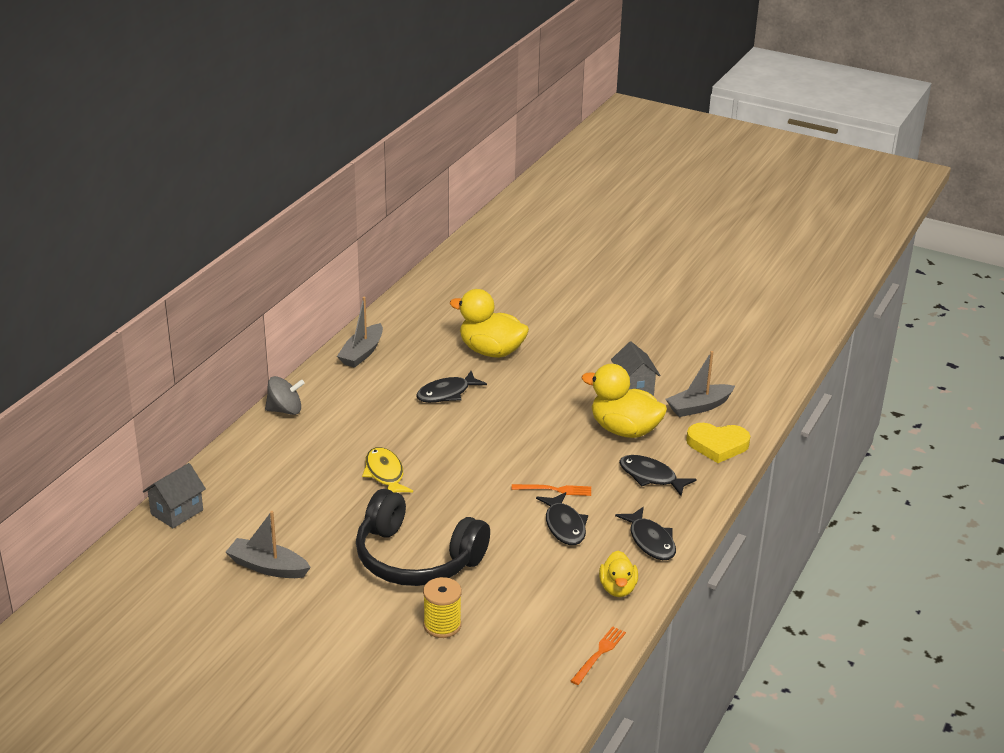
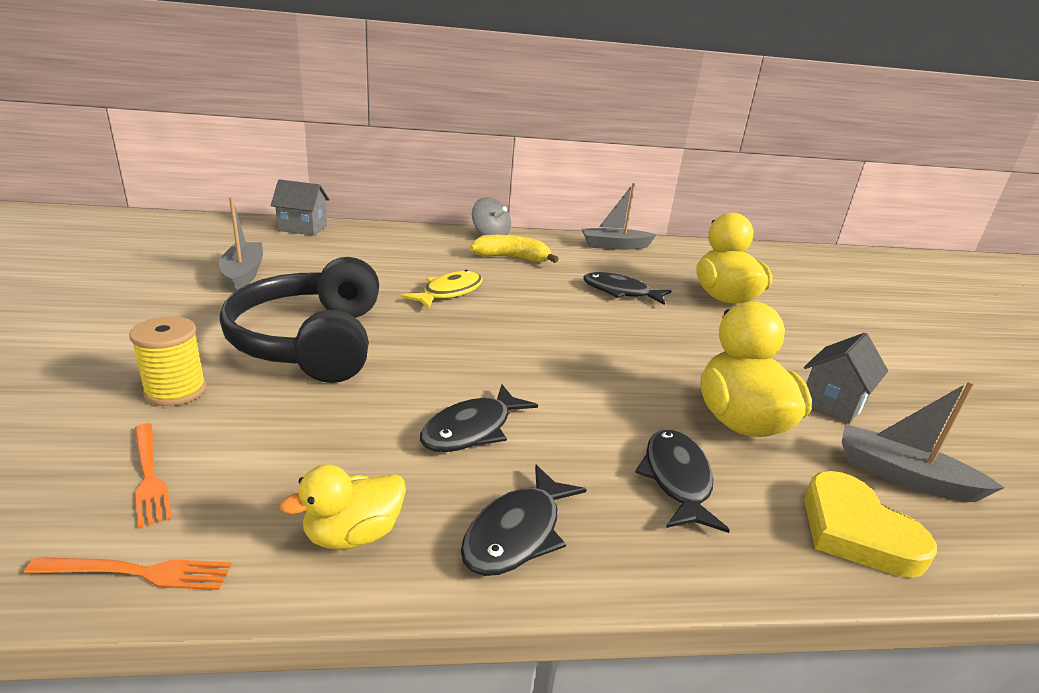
camera: 55 degrees right, 5 degrees down
orange fork [512,484,591,496] -> orange fork moved to [135,423,172,528]
none -> yellow banana [470,235,559,263]

